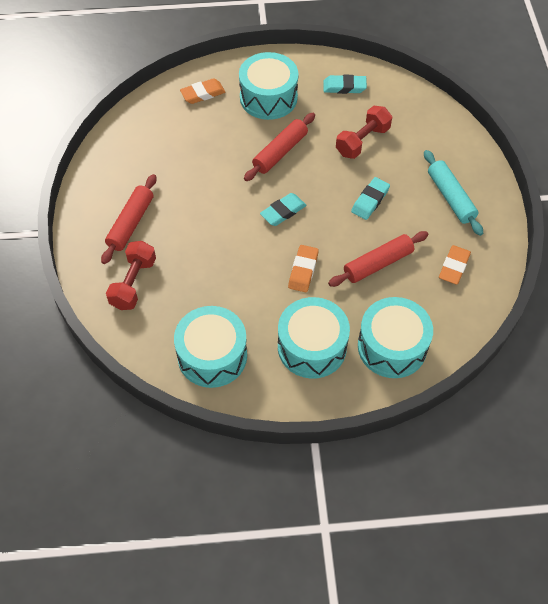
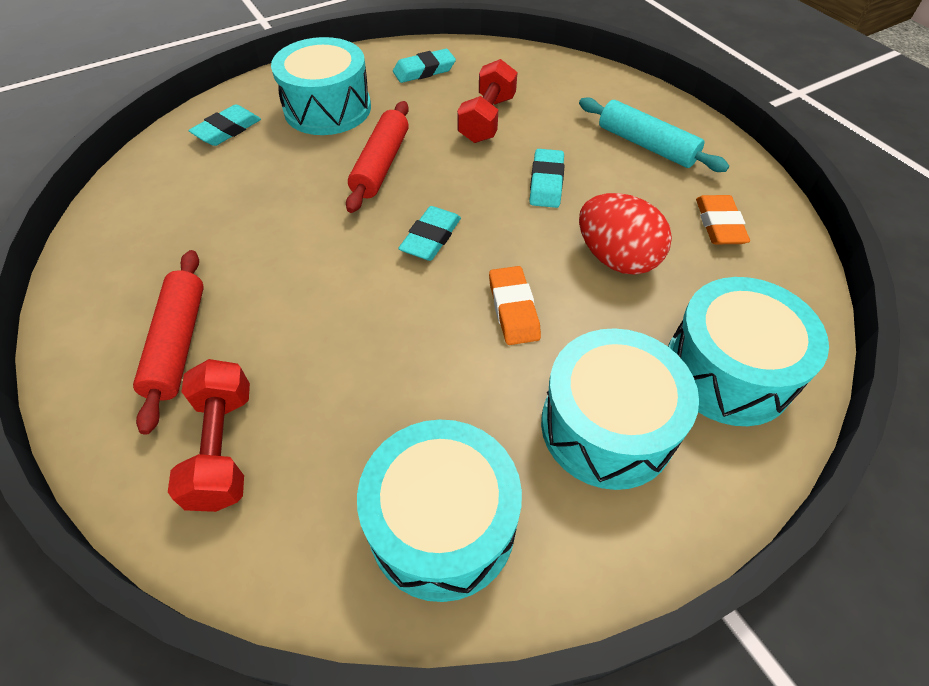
camera: 25 degrees left, 5 degrees down
orange eraser [180,78,225,104] -> turquoise eraser [188,104,261,146]
red rolling pin [328,231,429,287] -> red egg [579,193,672,275]

